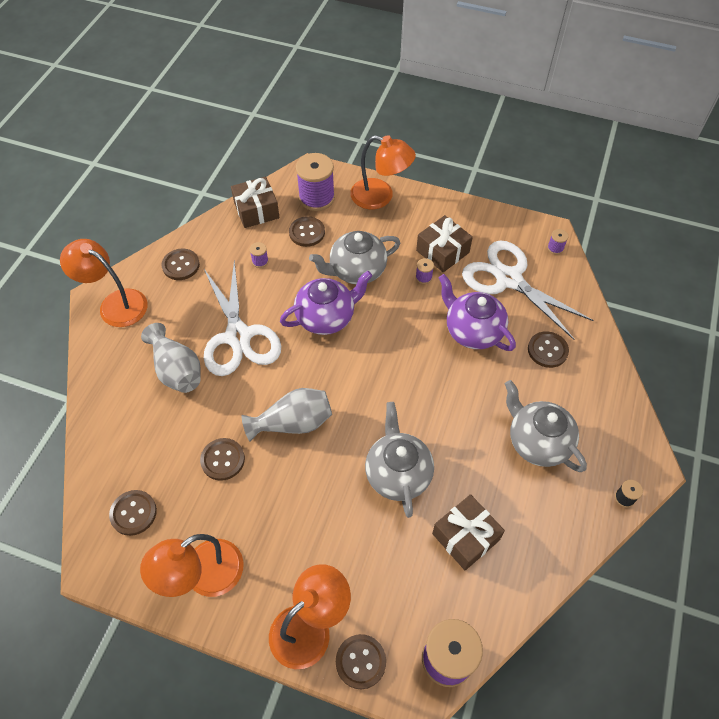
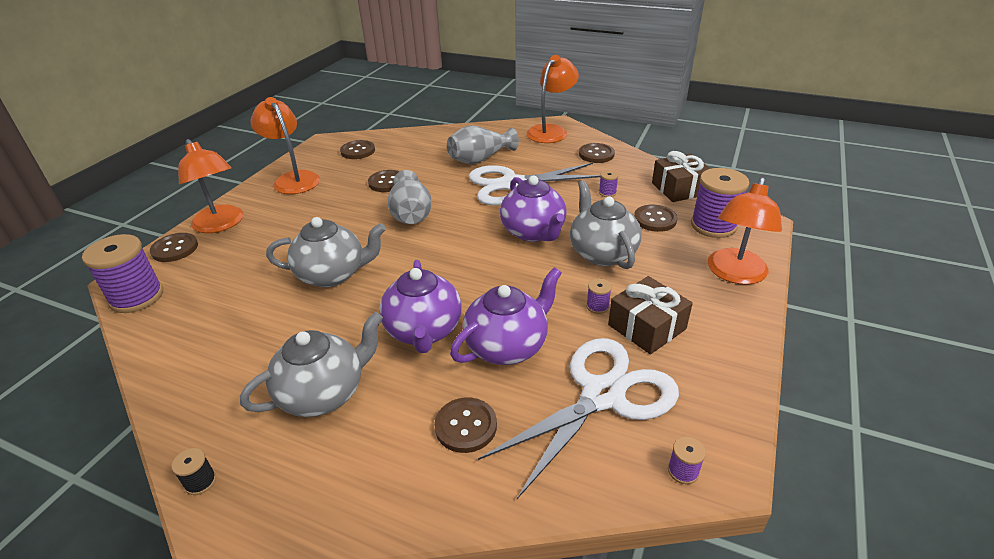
camera: 95 degrees right, 20 degrees down
brown gift [432,494,505,570] -> none
none -> purple teapot [379,260,462,353]

